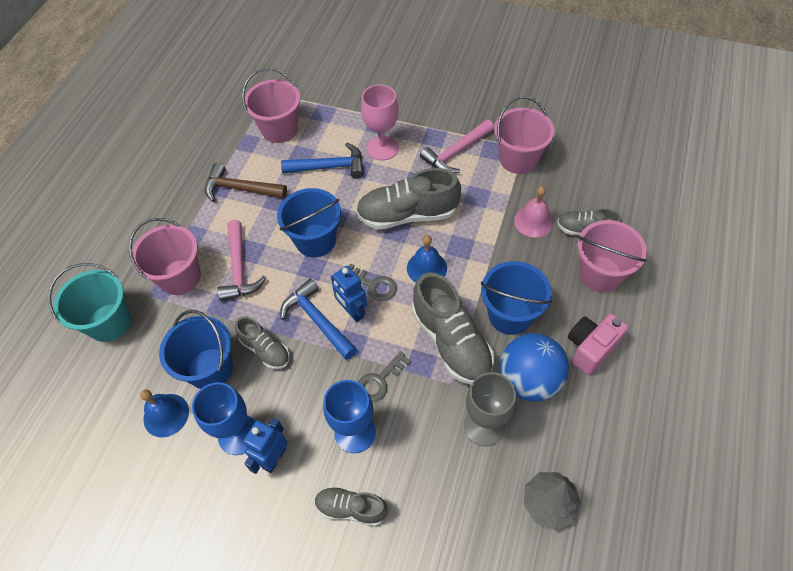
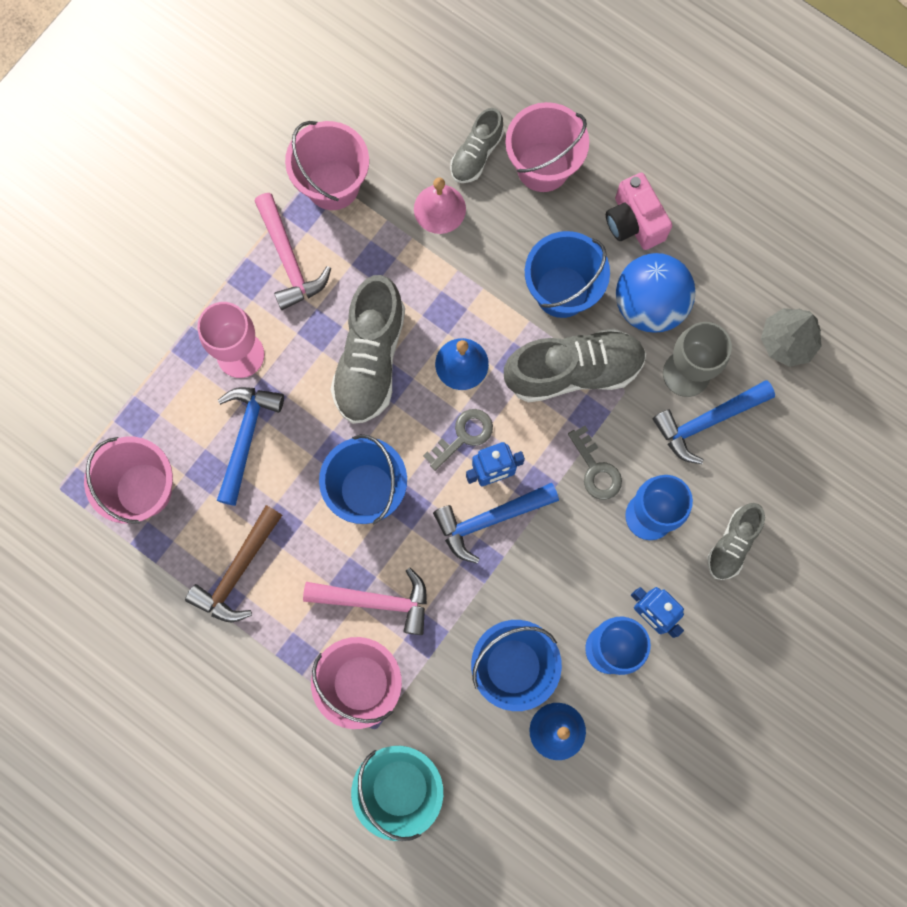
camera: 75 degrees left, 20 degrees up
grey shoe [235,316,290,369] -> none
none -> blue hammer [653,380,775,464]

